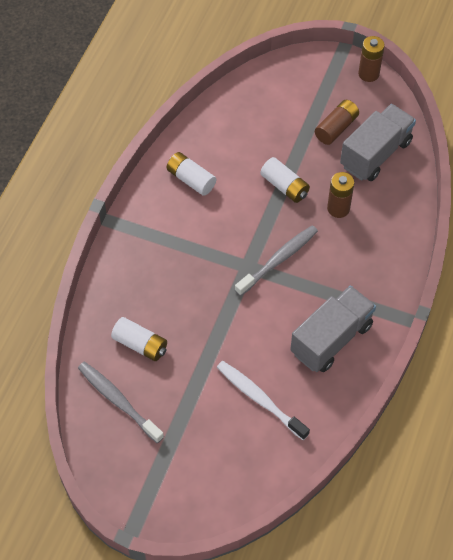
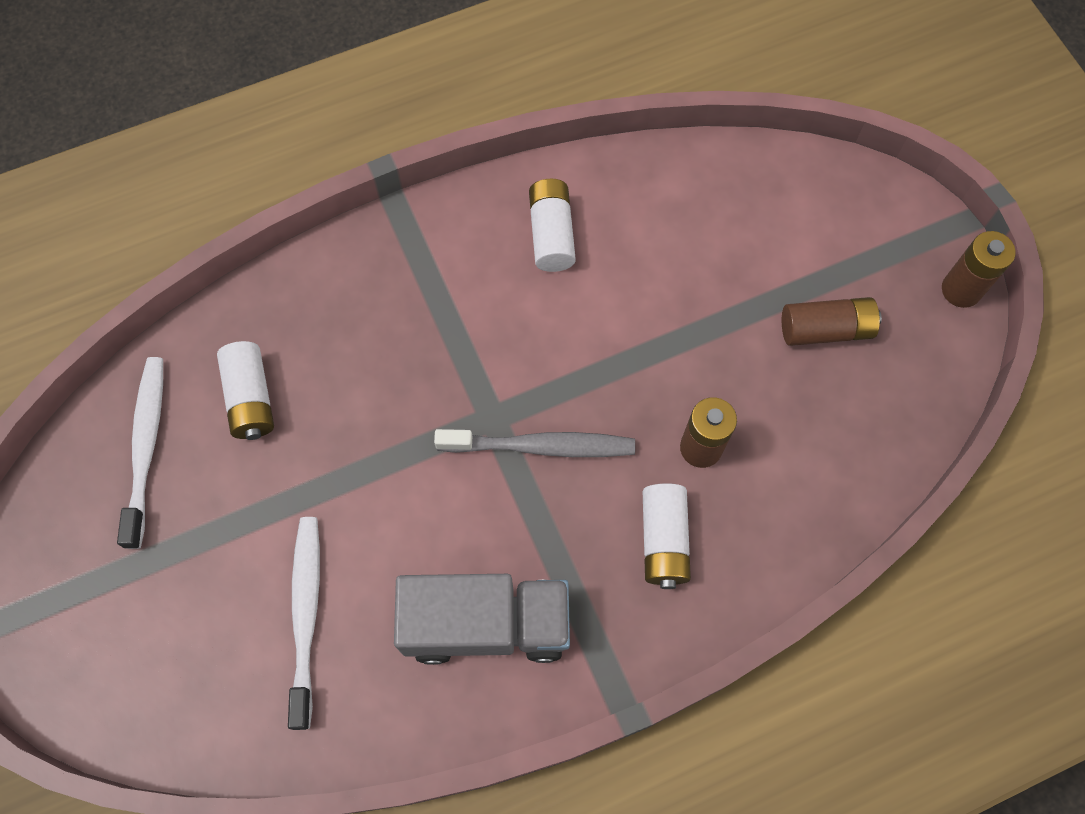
camera: 45 degrees right, 10 degrees up
grey toothbrush [78,362,164,443] -> white toothbrush [117,357,163,549]
white battery [260,157,310,203] -> white battery moved to [643,483,691,589]
grey truck [340,104,416,181] -> none

